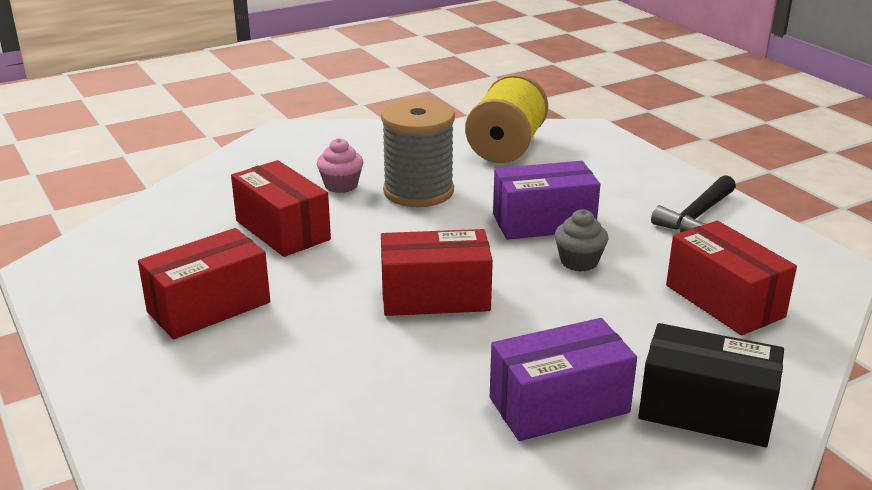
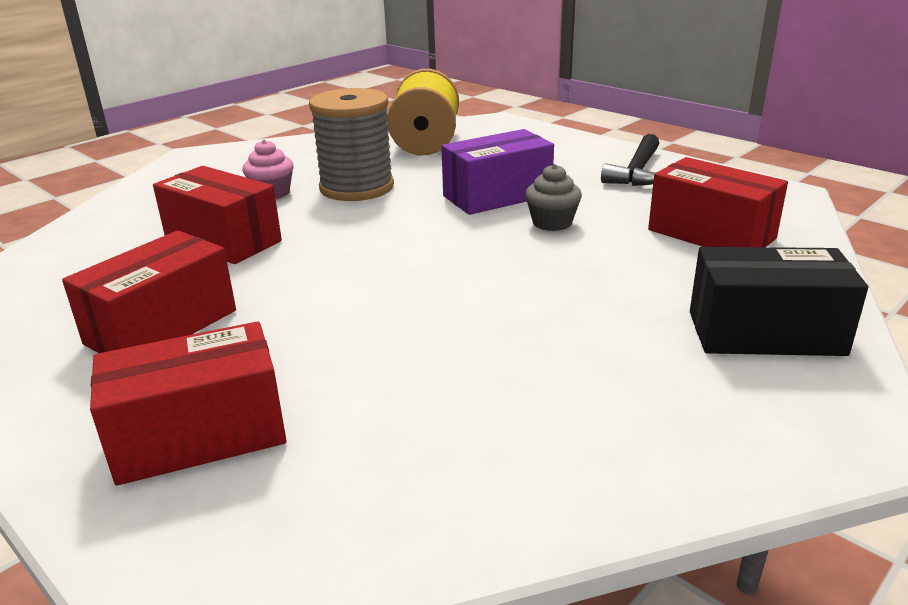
camera: 15 degrees left, 0 degrees up
red box [381,229,493,316] -> red box moved to [90,321,287,486]
purple box [490,318,637,441] -> none

